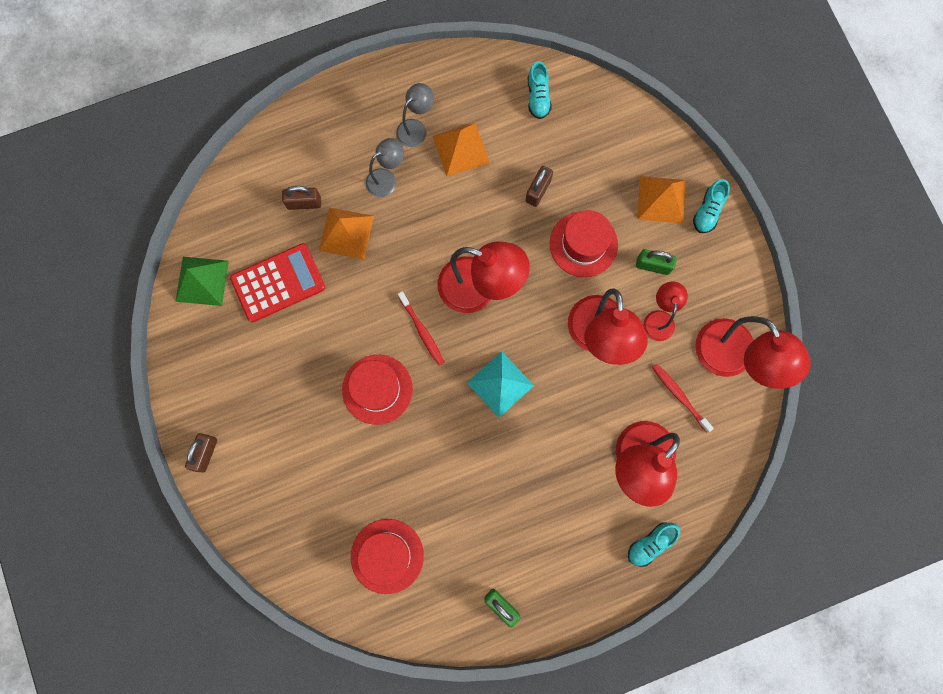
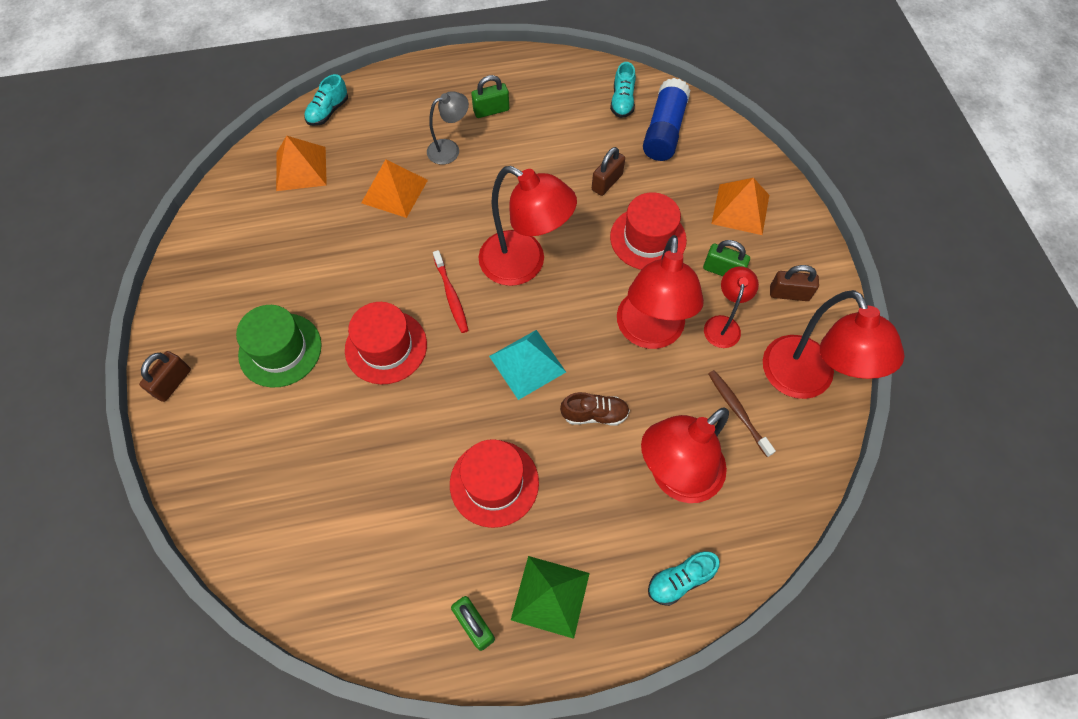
camera: 10 degrees right, 15 degrees down
green pyramid [175,257,229,306] -> green pyramid moved to [511,556,590,639]
red calculator [230,243,325,322] -> none
brown padlock [282,186,321,210] -> brown padlock moved to [770,265,819,301]
red hat [351,519,424,594] -> red hat moved to [450,439,539,528]
grey lamp [396,83,434,147] -> green padlock [471,75,509,118]
orange pyramid [433,123,490,176] -> orange pyramid moved to [276,136,327,191]
red toothbrush [652,364,714,432] -> brown toothbrush [708,370,776,457]
turquoise shoe [693,179,730,233] -> turquoise shoe moved to [304,74,348,126]
none -> green hat [236,305,322,388]
none -> brown shoe [560,392,630,426]
none -> blue glue stick [643,78,690,161]

